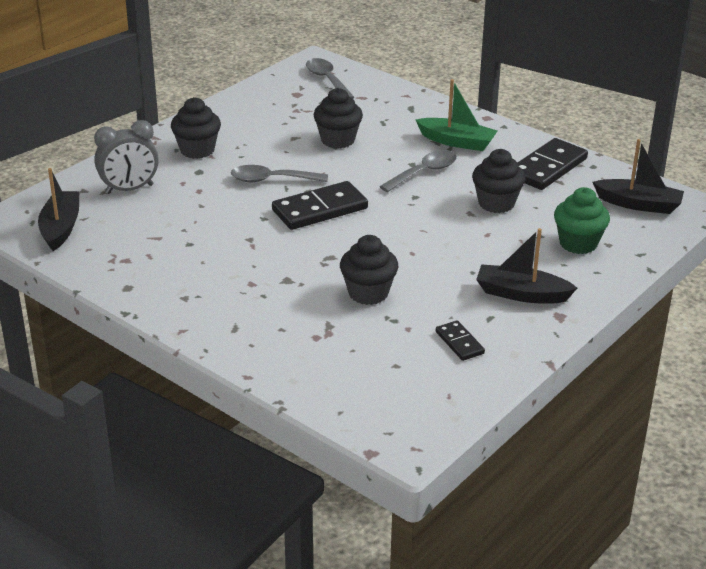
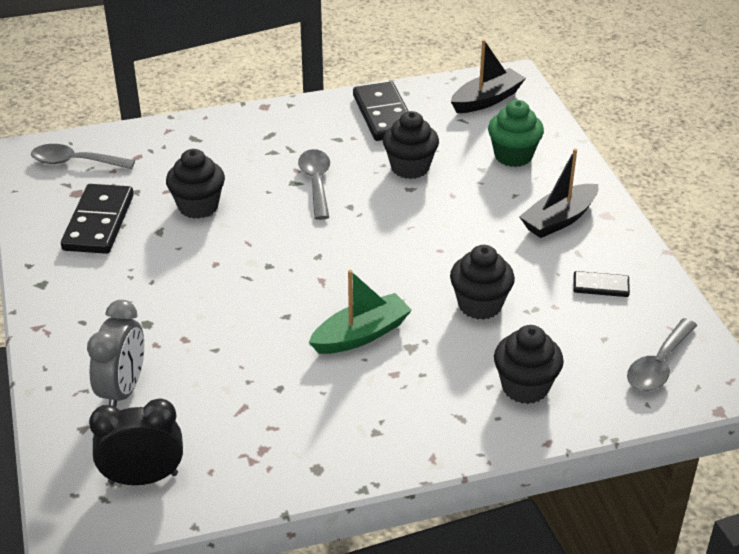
camera: 55 degrees left, 5 degrees up
black boat [38,168,79,251] -> black clock [89,398,183,485]
black cupcake [171,97,221,159] -> black cupcake moved to [494,325,564,404]
grey spoon [231,165,328,182] -> grey spoon moved to [627,318,697,391]
black domino [272,181,368,230] -> black domino moved to [61,184,134,254]
green boat [415,79,497,151] -> green boat moved to [308,270,412,354]

